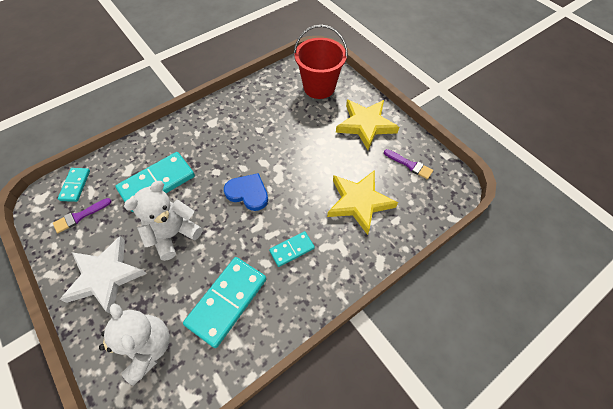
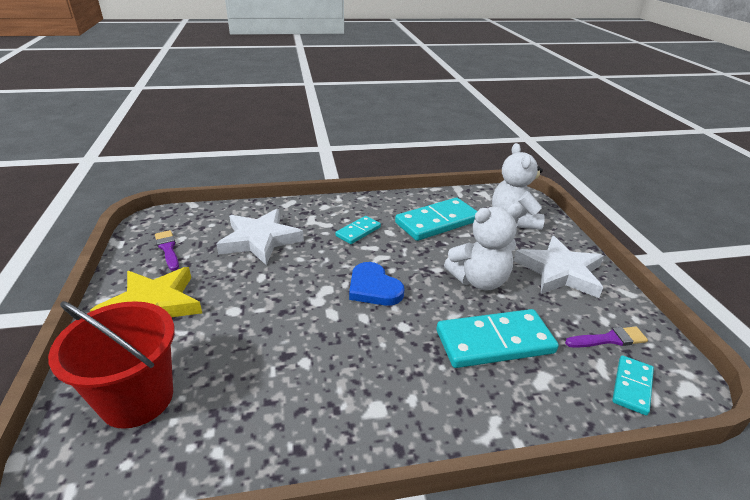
camera: 155 degrees left, 25 degrees down
turquoise domino [269,231,315,267] -> turquoise domino turned 45 degrees counterclockwise [336,216,381,244]
yellow star [327,170,398,235] -> white star [216,209,304,265]

